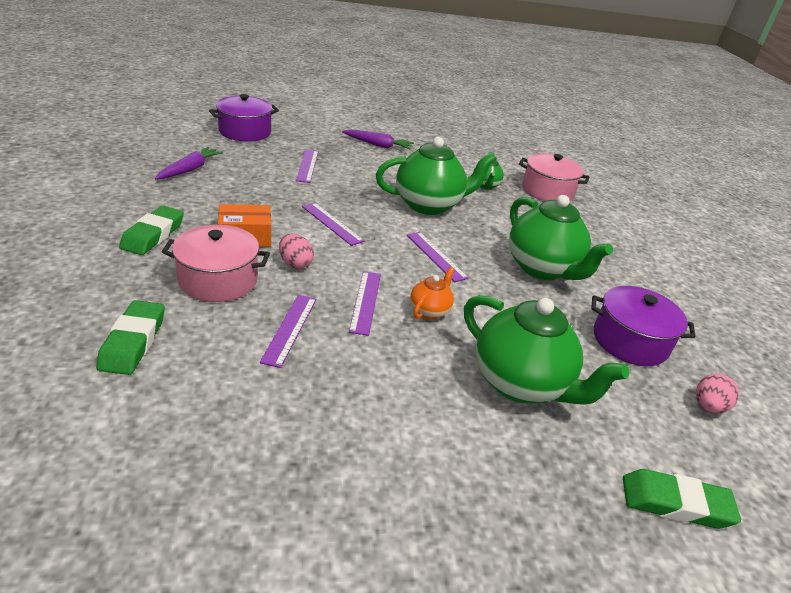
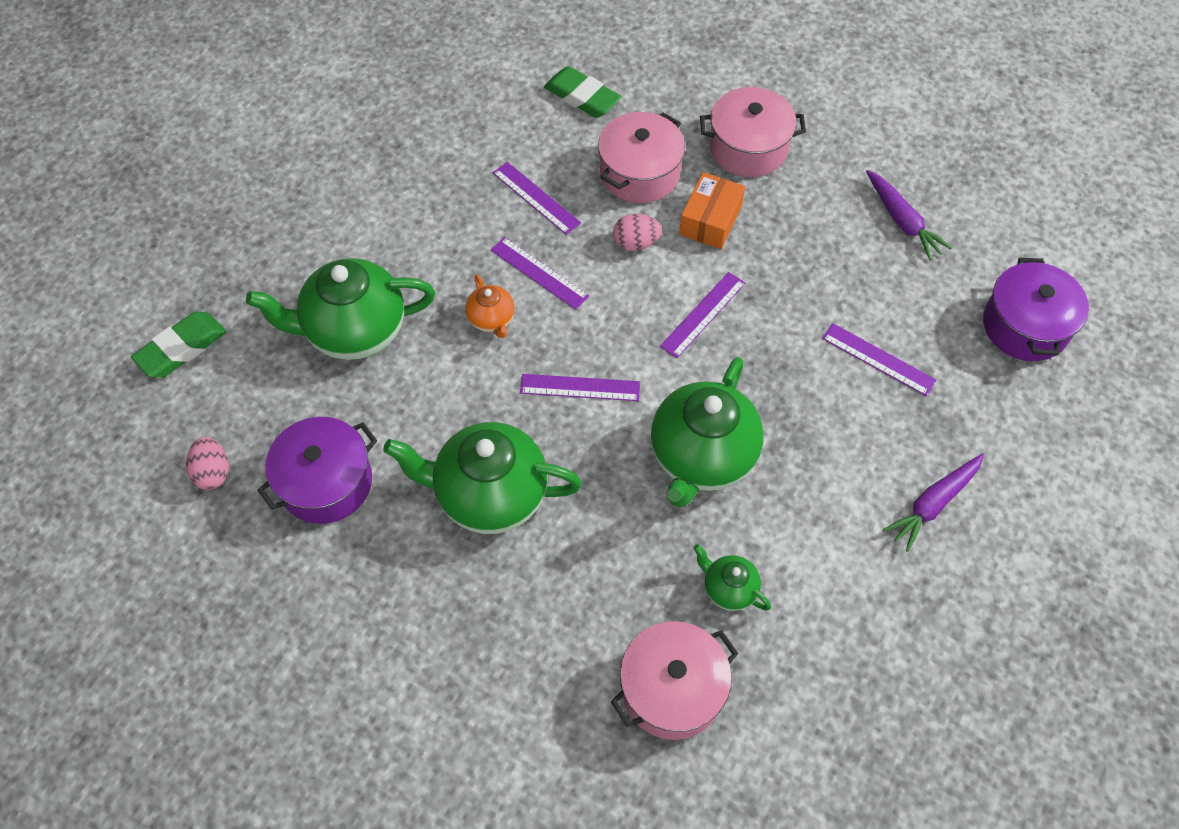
camera: 130 degrees right, 25 degrees up
green eraser [119,206,184,255] -> pink pot [700,87,806,177]
purple ruler [302,203,364,246] -> purple ruler turned 45 degrees counterclockwise [660,272,745,358]

